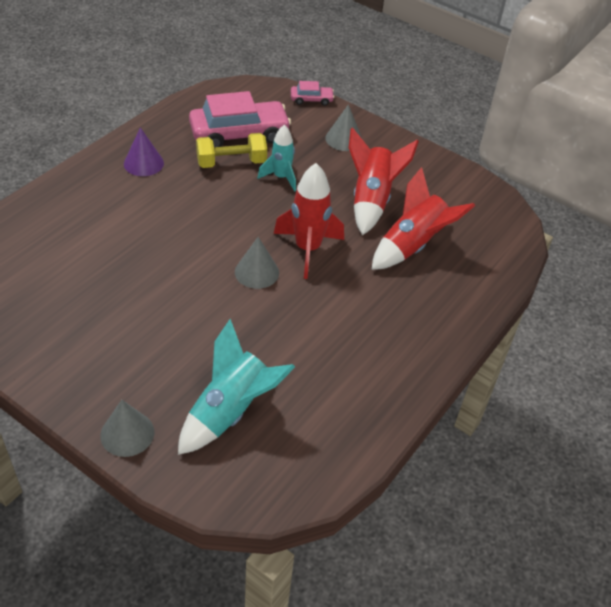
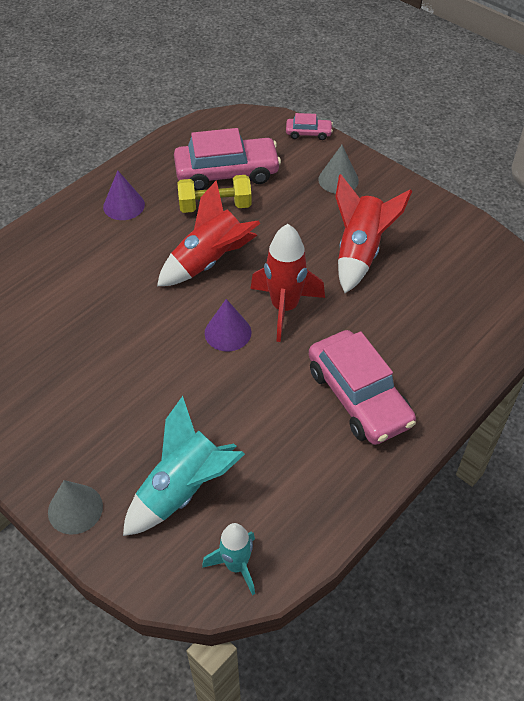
camera: 10 degrees right, 5 degrees up
grey cone [235,237,279,289] -> purple cone [205,299,251,351]
turquoise rocket [257,125,296,192] -> turquoise rocket moved to [202,523,255,595]
red rocket [371,167,475,270] -> red rocket moved to [157,180,261,286]
none -> pink car [309,330,416,445]

